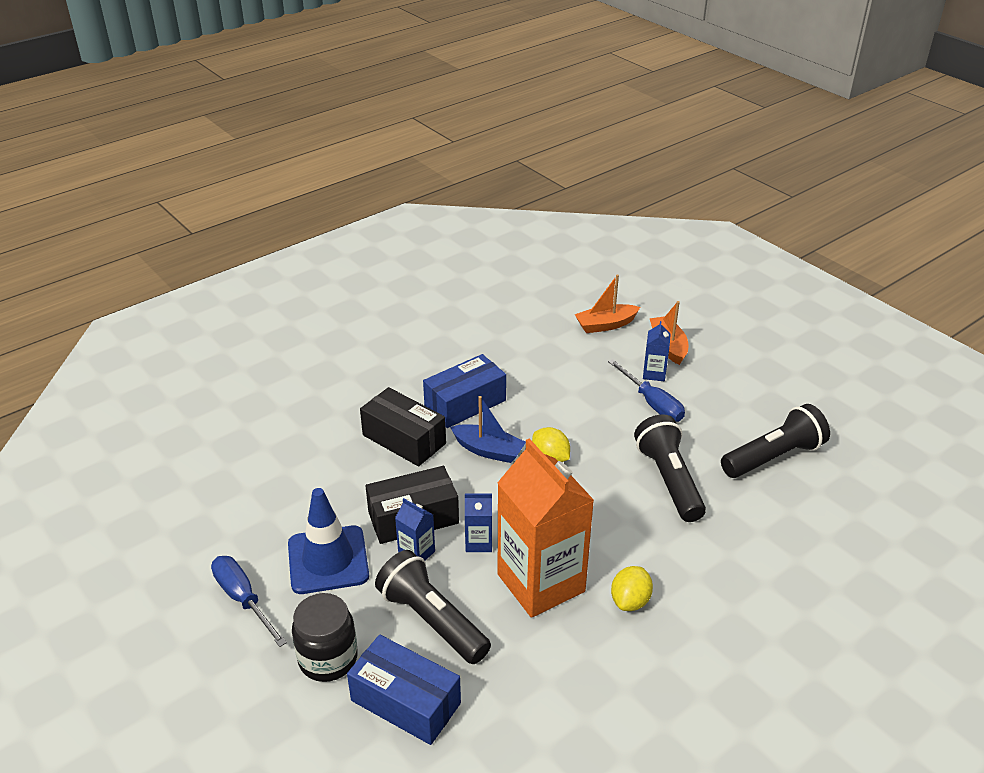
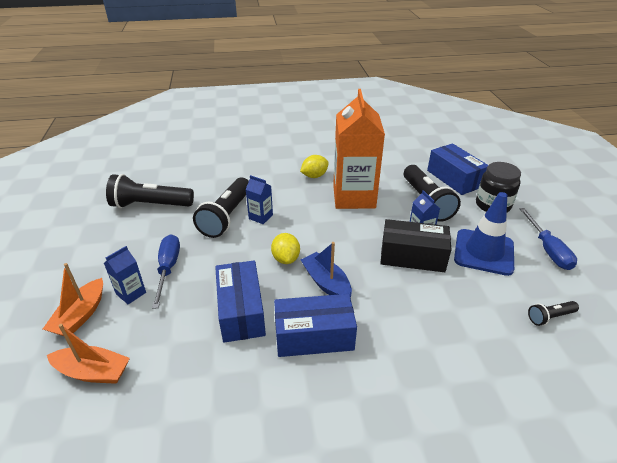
camera: 150 degrees left, 0 degrees up
black box [360,387,446,467] -> none
blue carton [465,494,492,552] -> blue carton moved to [245,175,273,224]
none -> blue box [215,260,266,343]
none -> black flashlight [528,301,579,326]

